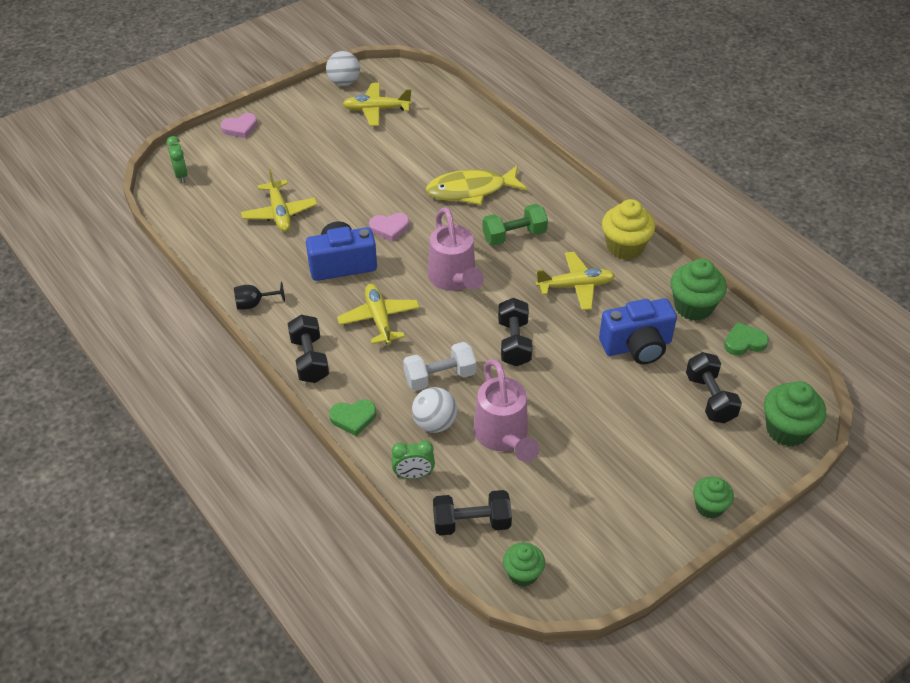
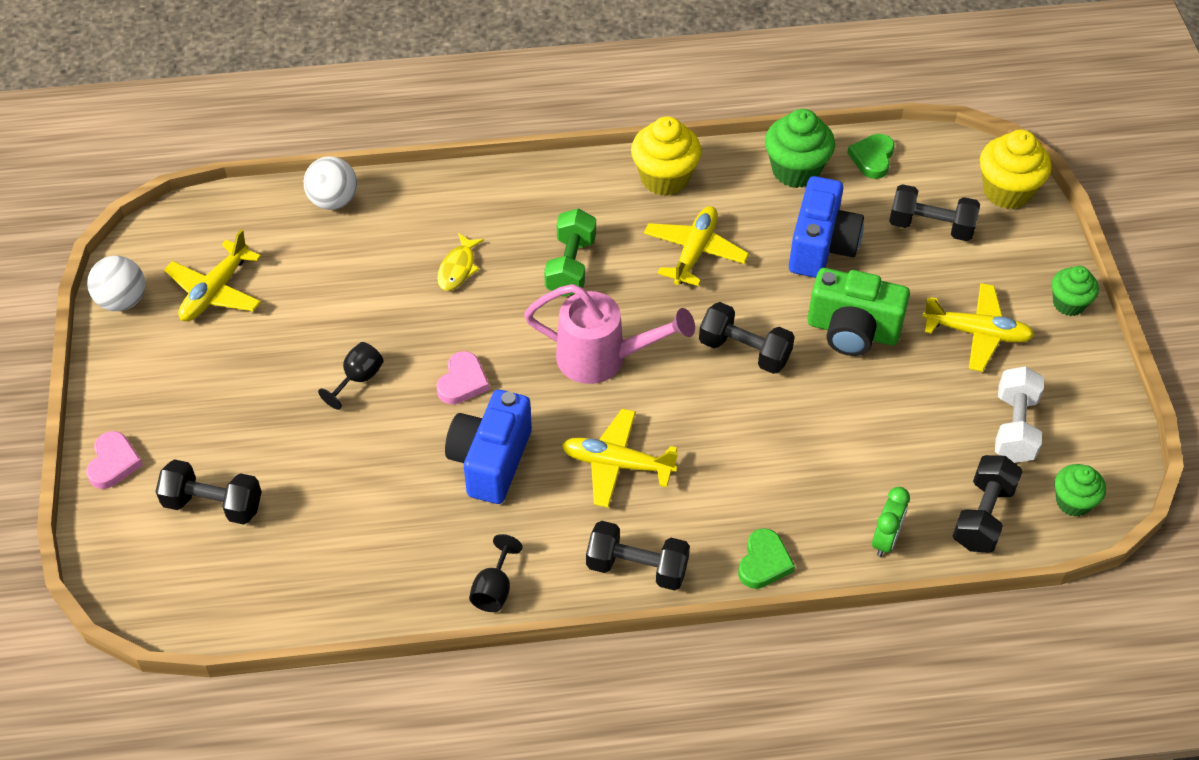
camera: 60 degrees left, 5 degrees up
green clock [166,136,188,183] -> none
yellow plane [241,169,317,232] -> yellow plane moved to [922,283,1035,372]
white dumbbell [403,342,476,391] -> white dumbbell moved to [995,366,1044,463]
white ball [412,387,457,433] -> white ball moved to [304,156,357,210]
yellow fish [426,165,527,205] -> yellow fish [437,233,484,291], size x0.52
pink watering can [474,359,539,462] -> none
green cupcake [764,381,826,447] -> yellow cupcake [980,130,1051,209]
none -> black dumbbell [156,459,262,525]
none -> black goblet [318,342,384,410]
none -> green camera [808,268,910,356]

